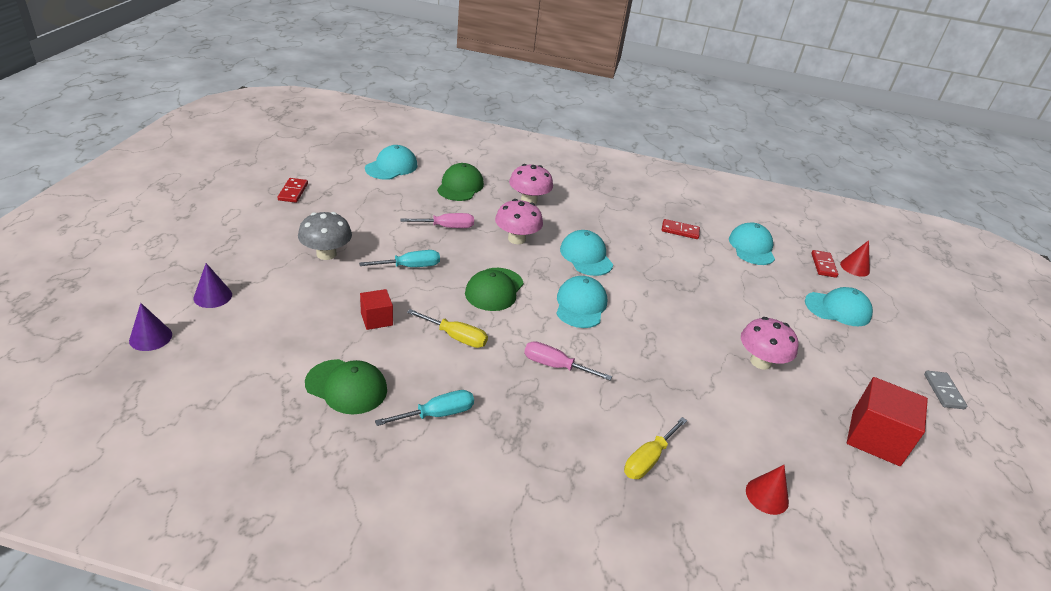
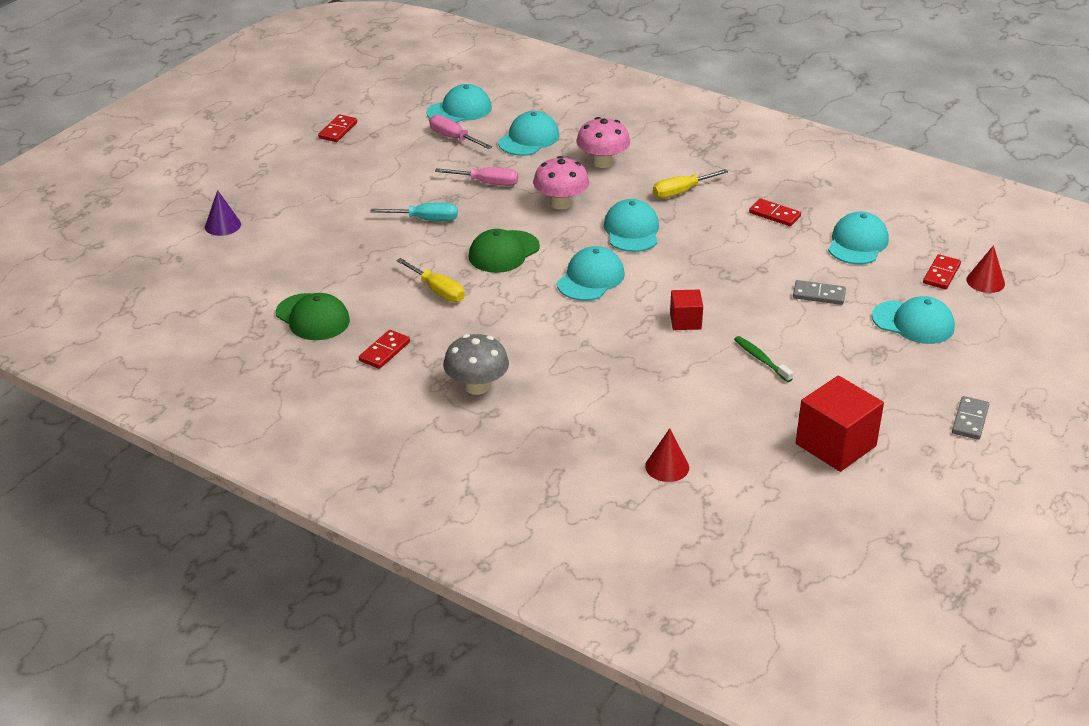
camera: 25 degrees right, 0 degrees up
purple cone [129,303,172,351] -> none
grey mushroom [298,212,352,260] -> grey mushroom moved to [443,334,509,395]
red cube [360,289,393,330] -> red cube moved to [670,290,703,330]
turquoise screwdriver [375,390,474,426] -> red domino [359,330,410,369]
green cap [437,163,484,201] -> turquoise cap [498,111,559,156]
pink screwdriver [524,341,612,381] -> pink screwdriver moved to [429,115,492,149]
yellow screwdriver [624,417,687,479] -> yellow screwdriver moved to [653,169,728,198]
pink mushroom [741,317,798,370] -> green toothbrush [734,336,793,382]
none -> grey domino [793,280,846,305]

